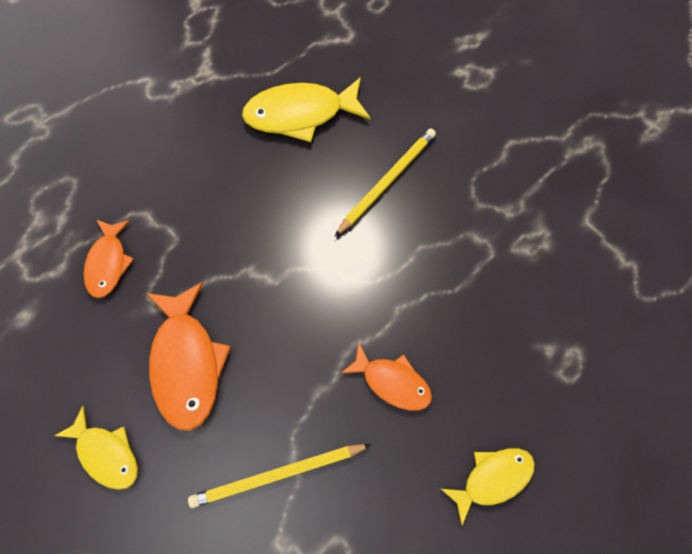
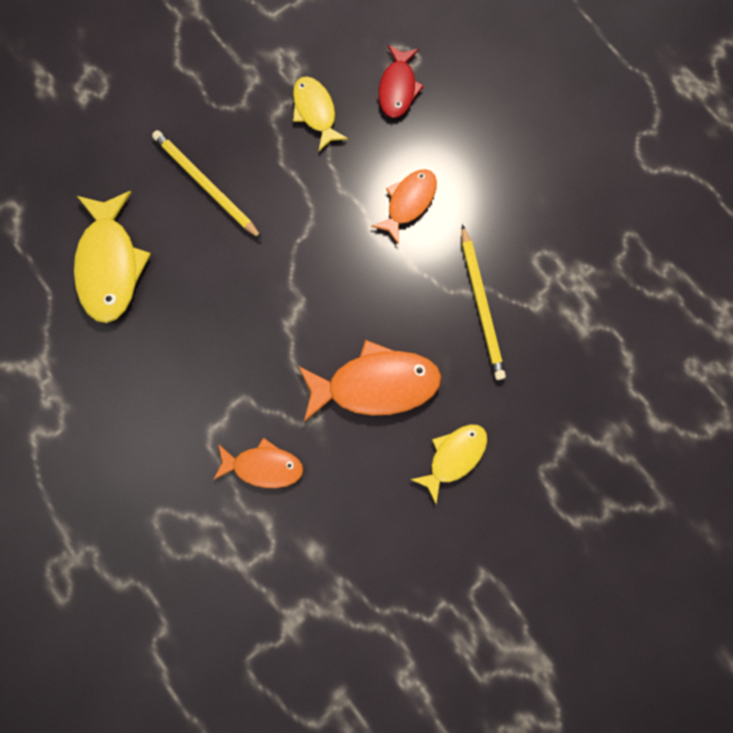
camera: 85 degrees left, 10 degrees up
yellow fish [441,448,535,525] -> yellow fish moved to [293,77,348,151]
none -> red fish [378,45,424,118]

